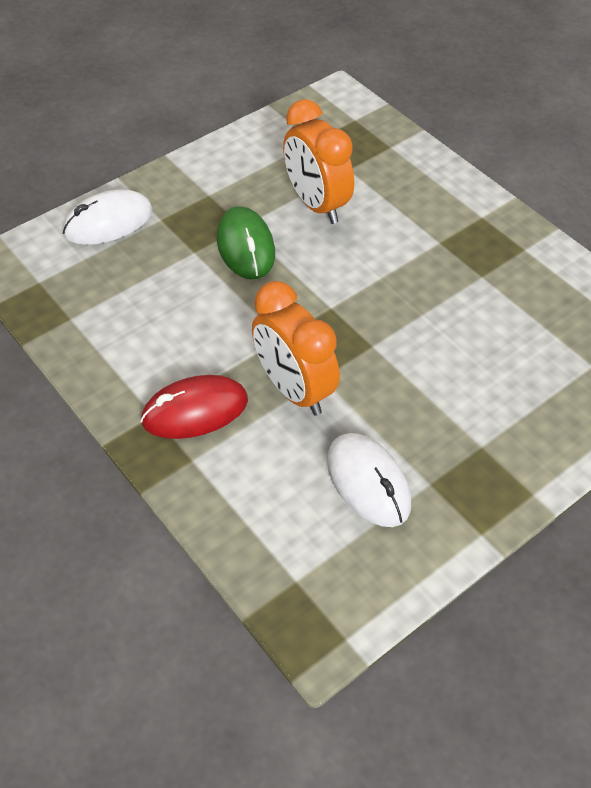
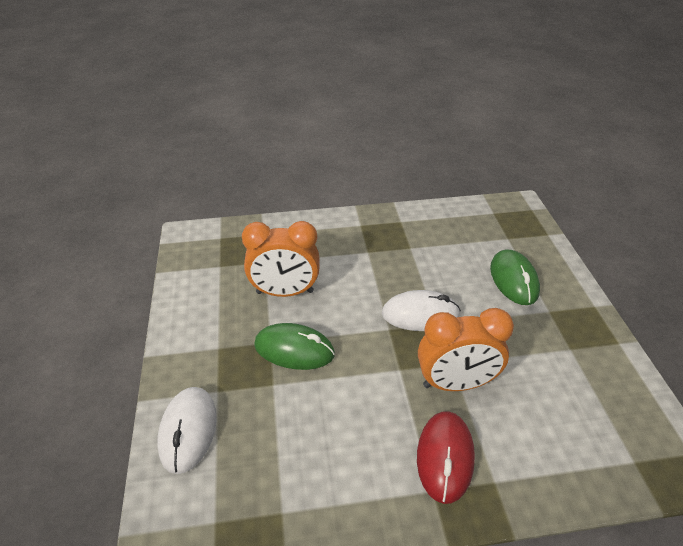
camera: 60 degrees left, 10 degrees down
white mouse [327,433,411,527] -> white mouse moved to [382,290,461,331]
none -> green mouse [490,249,540,305]

